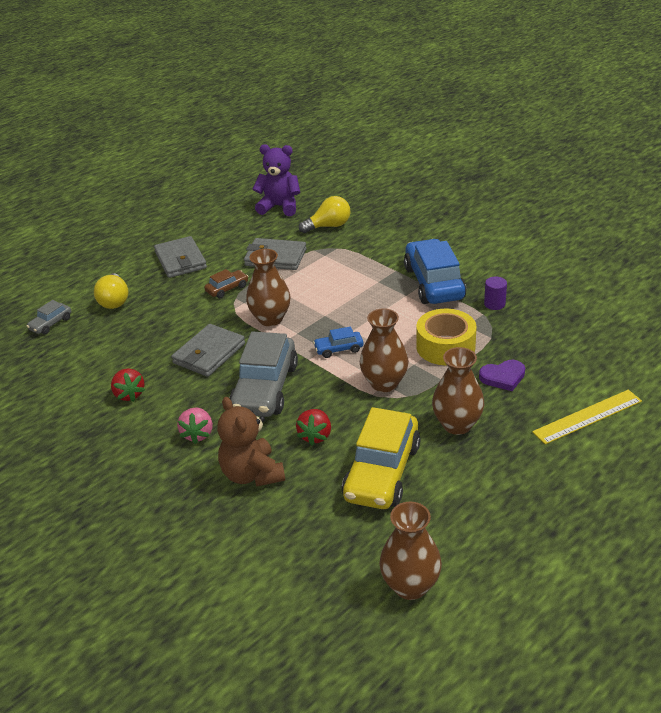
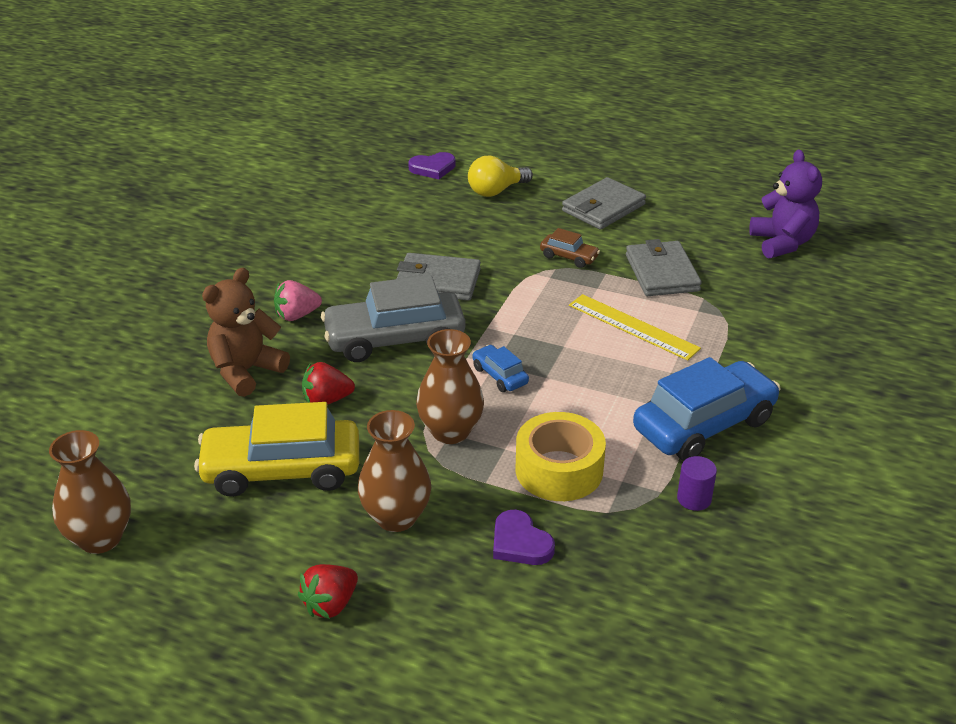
camera: 65 degrees right, 0 degrees up
grey car [26,300,71,335] -> purple heart [408,152,456,179]
red strawberry [111,368,145,402] -> red strawberry moved to [298,564,358,619]
brown vase [246,249,290,326] -> none
yellow light bulb [299,196,351,233] -> none
yellow ruler [532,390,642,445] -> yellow ruler moved to [569,294,701,360]

